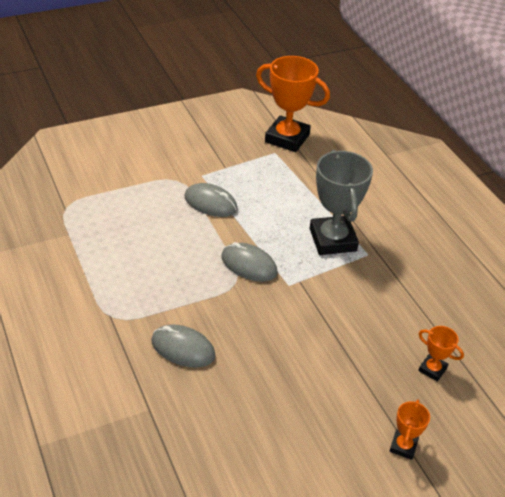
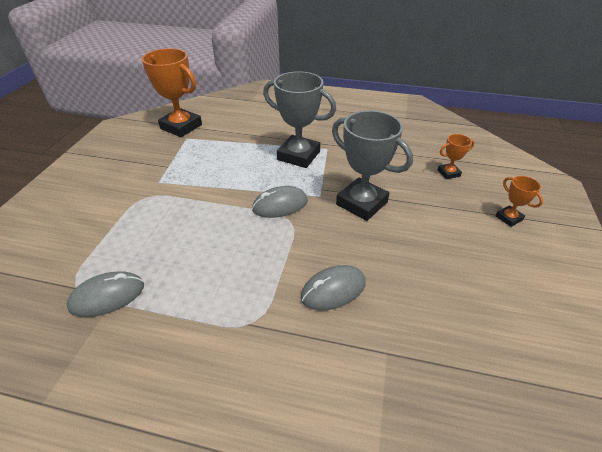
camera: 50 degrees left, 0 degrees up
grey mouse [185,183,238,217] -> grey mouse moved to [66,272,144,317]
orange trophy [256,56,330,152] -> orange trophy turned 60 degrees clockwise [142,48,202,137]
none -> grey trophy [332,110,413,221]

